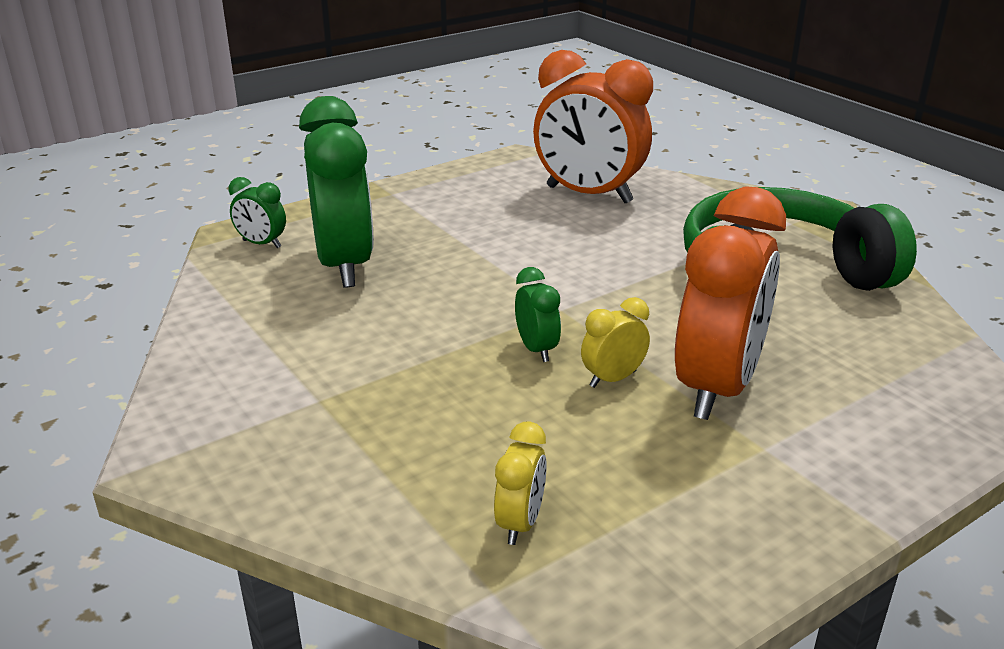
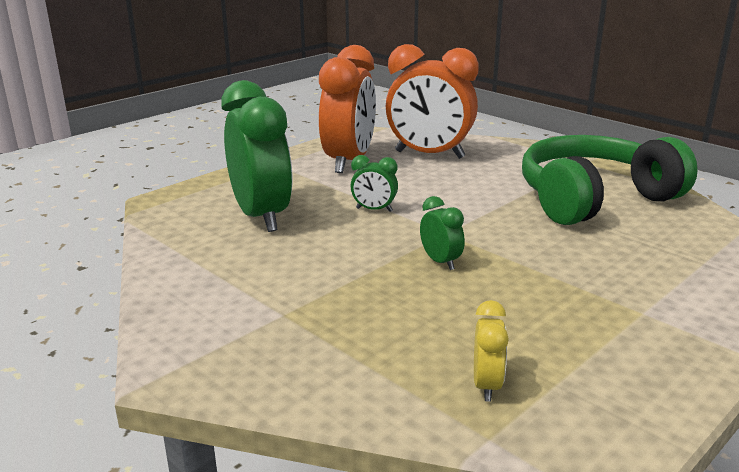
camera: 10 degrees left, 5 degrees down
green clock [229,177,286,248] -> green clock moved to [351,155,398,212]
yellow clock [581,297,650,388] -> none
orange clock [675,186,786,420] -> orange clock moved to [319,45,376,173]

